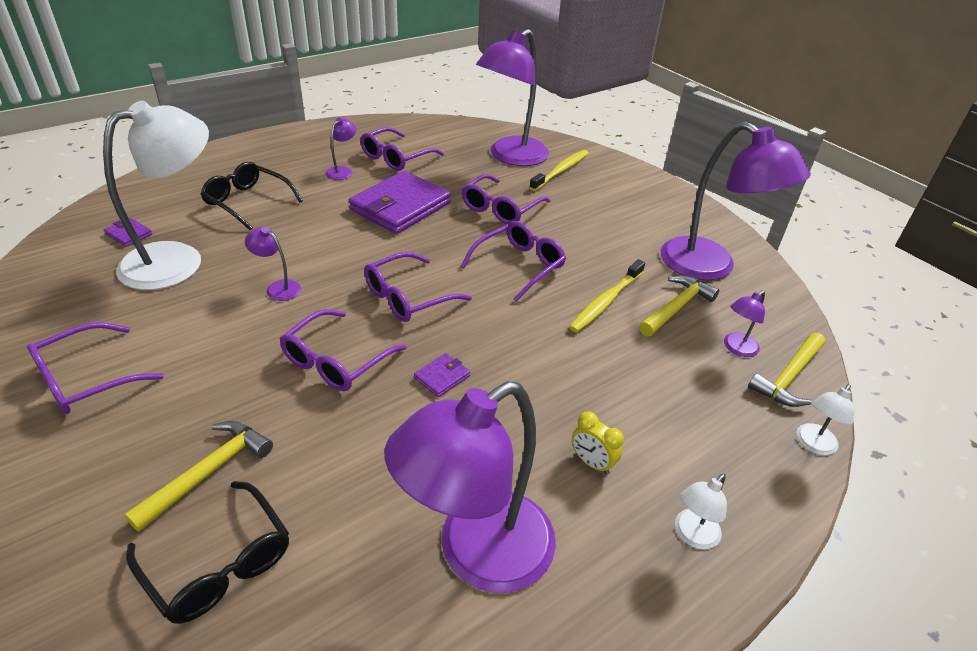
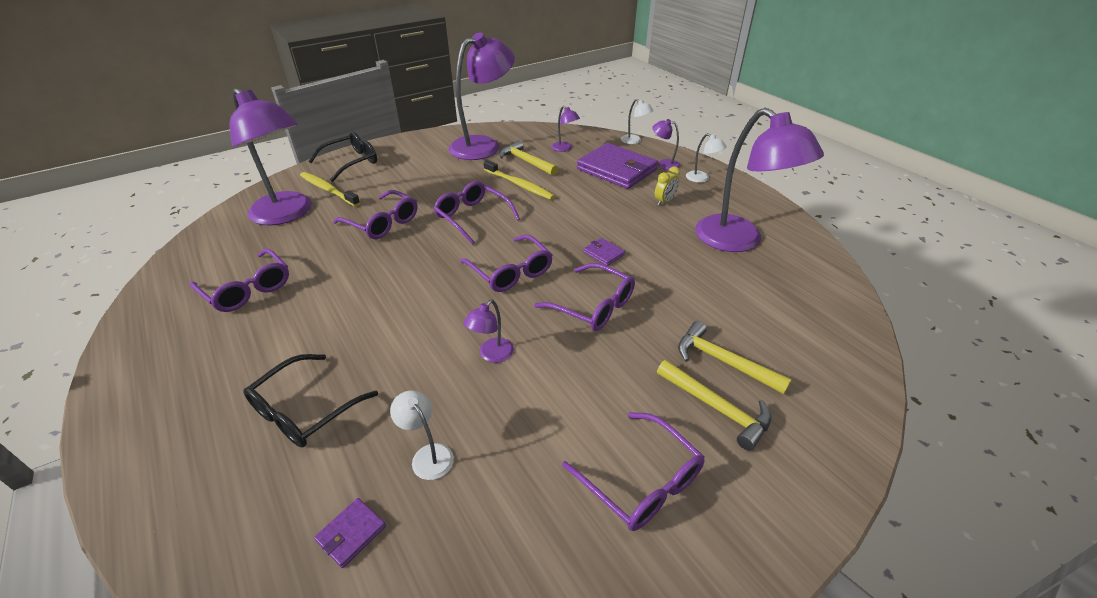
camera: 85 degrees left, 0 degrees up
white lamp [103,101,209,290] -> white lamp [390,391,454,480], size x0.42
black glasses [126,481,289,624] -> black glasses moved to [308,132,377,182]
purple lamp [326,118,356,180] -> purple lamp moved to [652,119,680,170]
purple wallet [349,171,451,234] -> purple wallet moved to [577,143,658,189]
yellow hammer [748,332,825,407] -> yellow hammer moved to [657,360,772,451]

